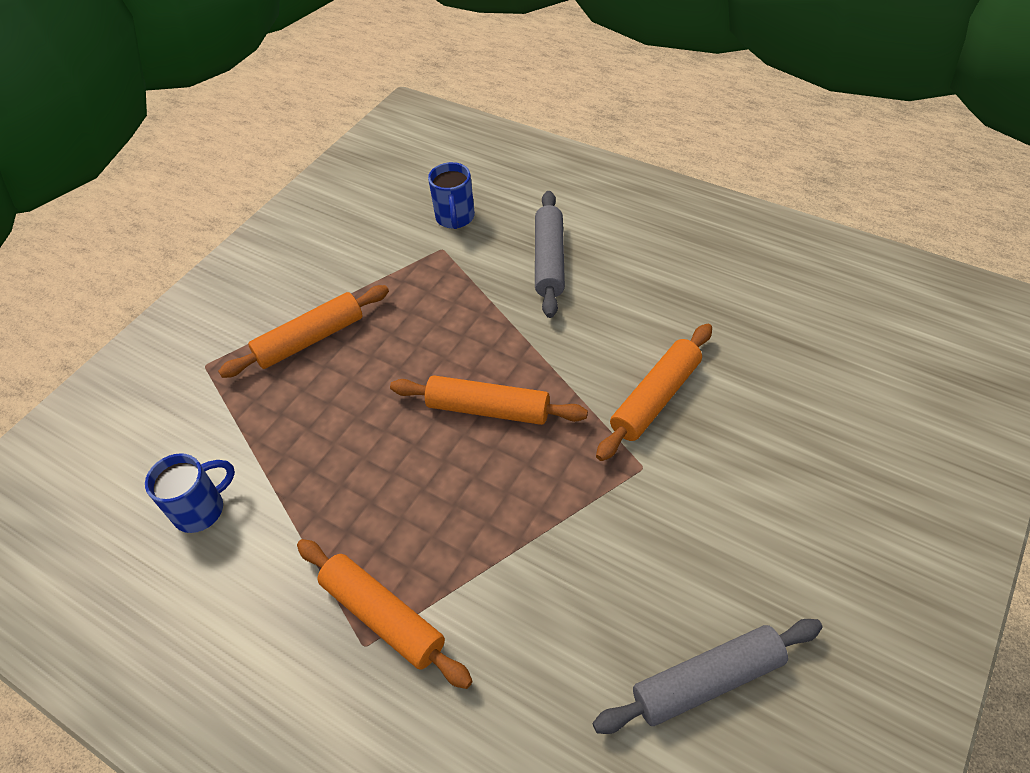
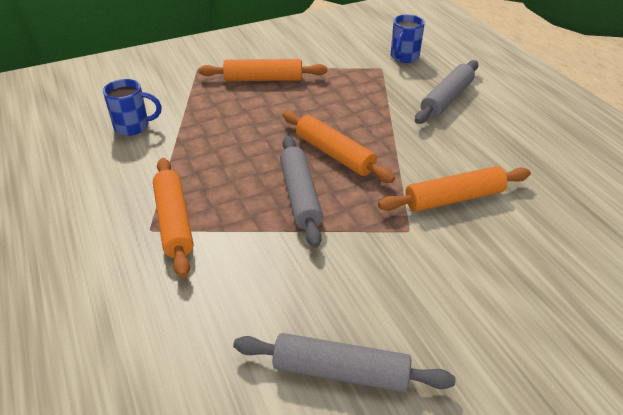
camera: 30 degrees right, 10 degrees down
none -> grey rolling pin [280,136,323,248]

